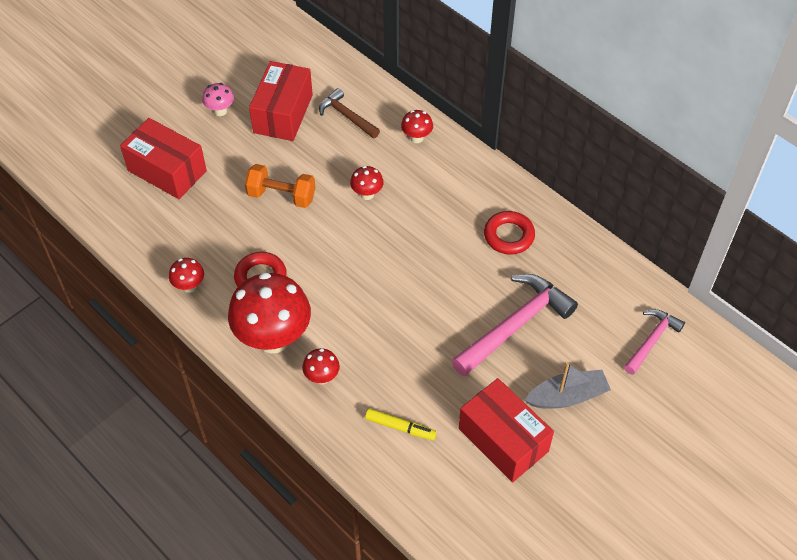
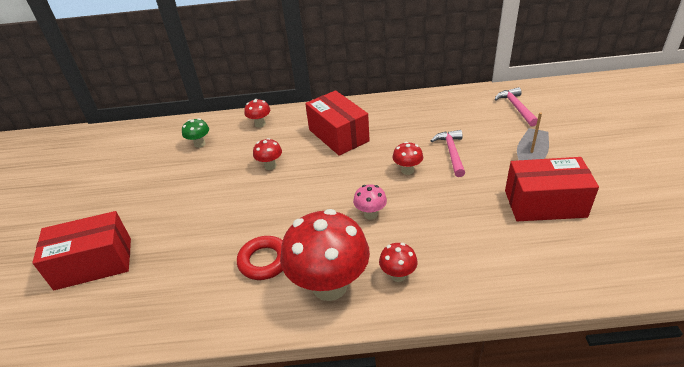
camera: 45 degrees left, 15 degrees down
red mushroom [169,258,204,293] -> red mushroom moved to [392,142,423,175]
pink mushroom [202,83,234,116] -> pink mushroom moved to [353,185,387,219]
orange dumbbell [245,164,316,208] -> none
red box [249,61,313,141] -> red box moved to [305,90,370,156]
brown hammer [319,88,380,138] -> green mushroom [182,118,209,148]
yellow marker [365,408,437,440] -> none
pink hammer [451,274,578,377] -> pink hammer [431,130,465,177], size x0.58
red ring [484,211,535,255] -> none

